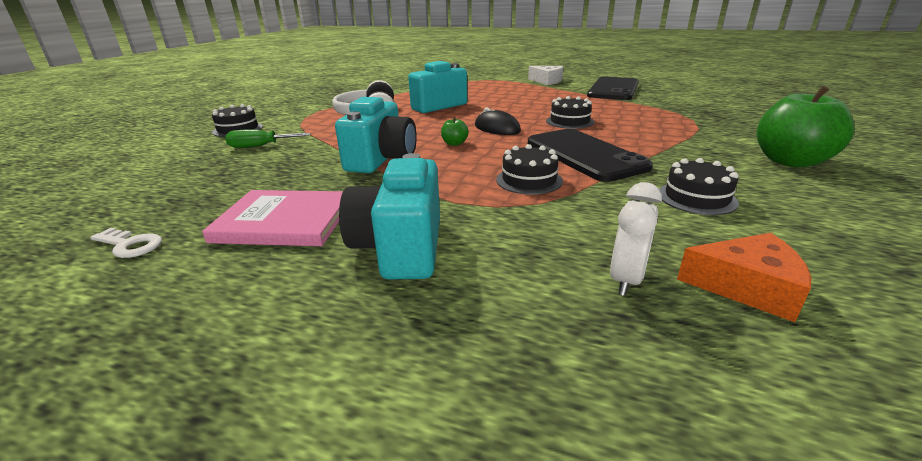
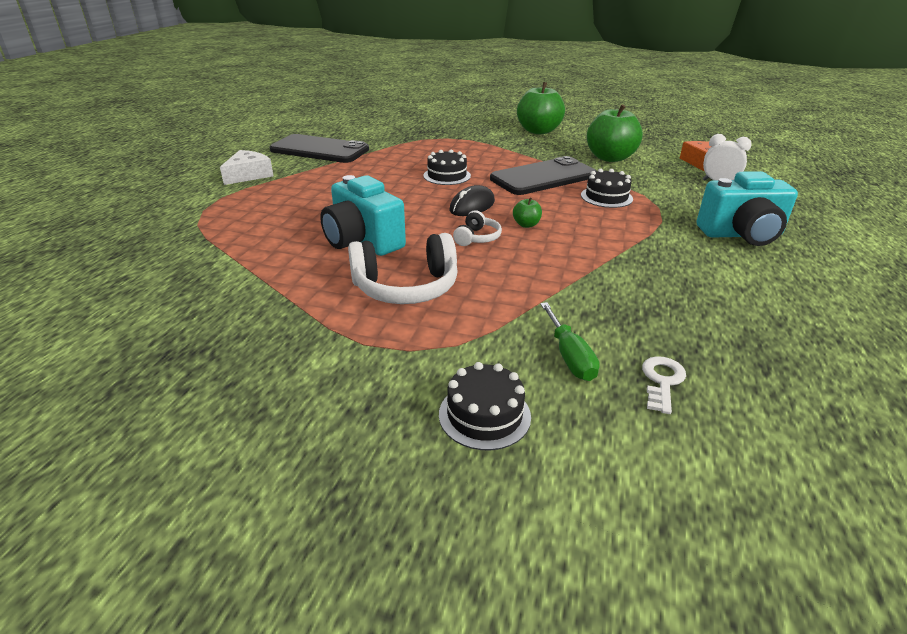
camera: 95 degrees left, 5 degrees up
white key [90,228,162,258] -> white key moved to [642,356,686,414]
pink book [202,190,343,246] -> none
turquoise camera [335,97,417,173] -> none
black cake [659,158,739,215] -> green apple [587,104,643,162]
none -> white headphones [453,210,502,246]

